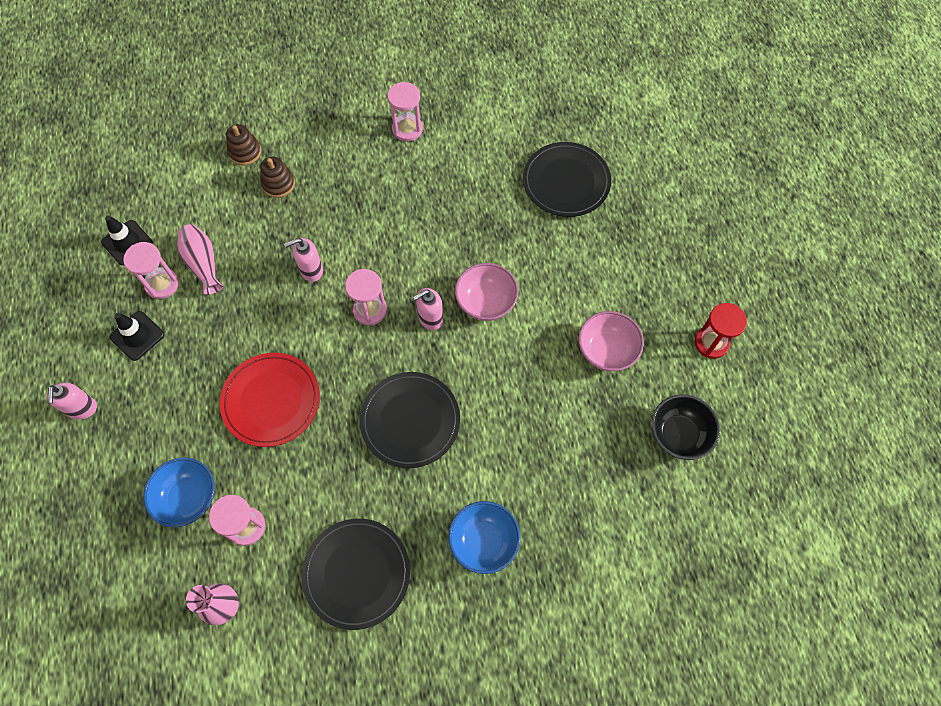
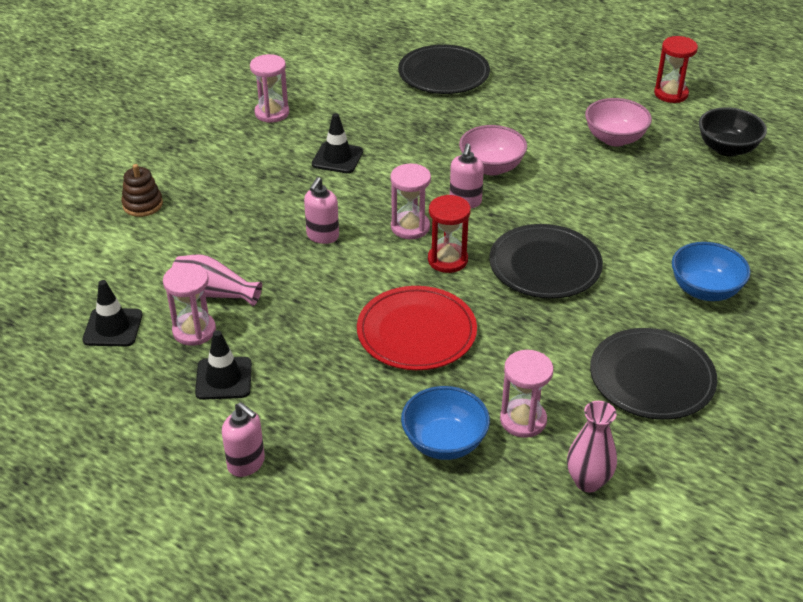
camera: 45 degrees left, 25 degrees down
brown stacking toy [260,157,295,198] -> none
none -> black traffic cone [312,113,363,173]
none -> red hourglass [428,195,471,273]

